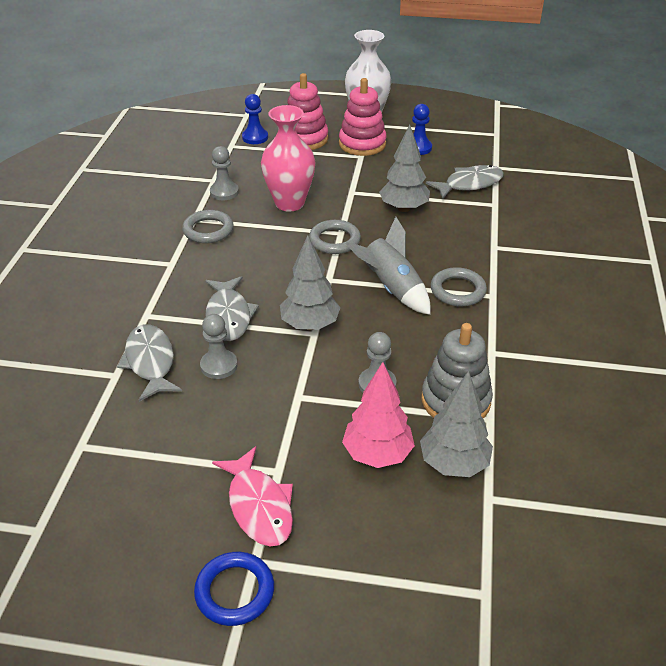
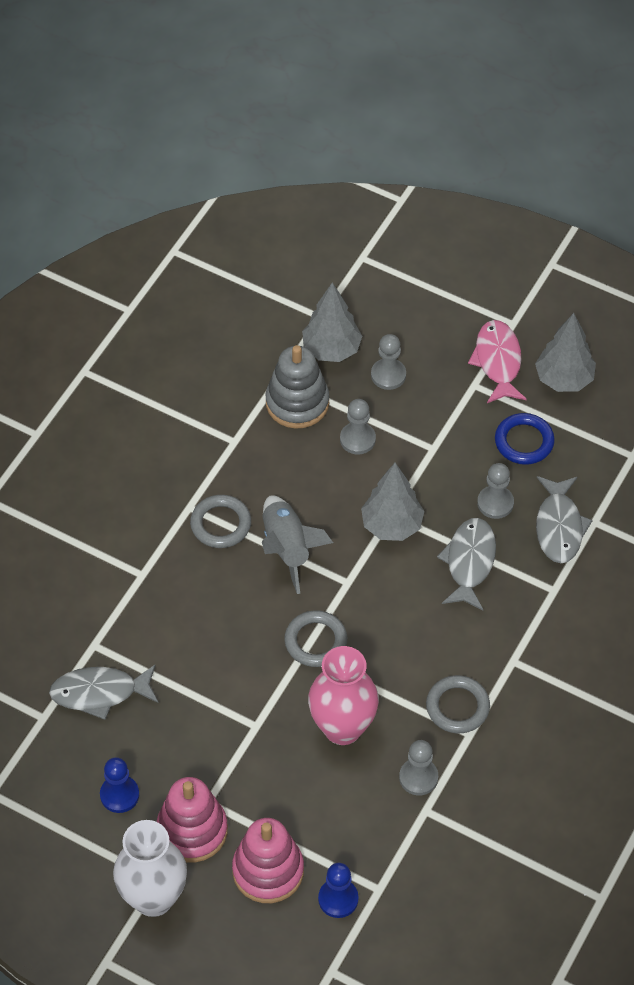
camera: 160 degrees left, 15 degrees up
blue ring [194,552,274,626] -> blue ring moved to [495,413,555,465]
pink tree [342,362,415,468] -> grey pawn [371,334,406,390]
grey tree [379,125,430,212] -> grey tree moved to [535,313,596,392]

